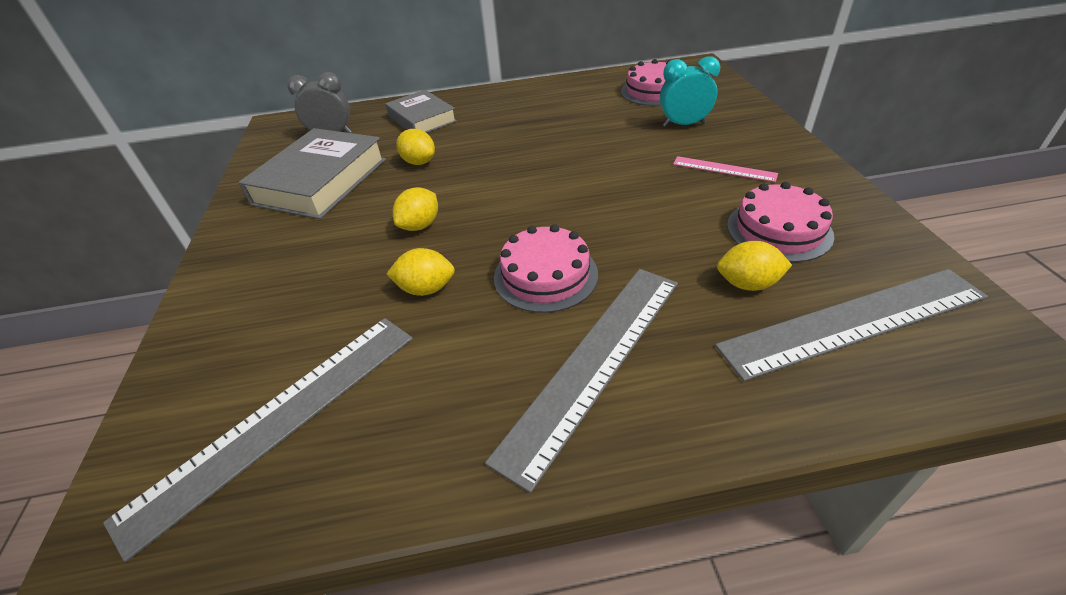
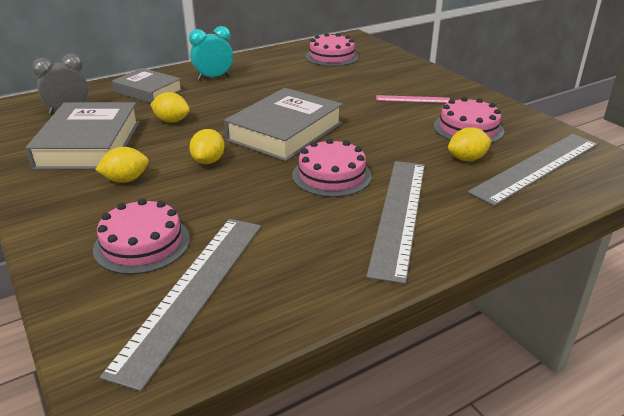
camera: 25 degrees left, 10 degrees down
yellow lemon [386,248,455,296] -> yellow lemon moved to [95,147,149,183]
turquoise clock [660,56,721,127] -> turquoise clock moved to [189,26,233,80]
none -> pink cake [93,198,190,274]
none -> grey book [224,88,343,161]

